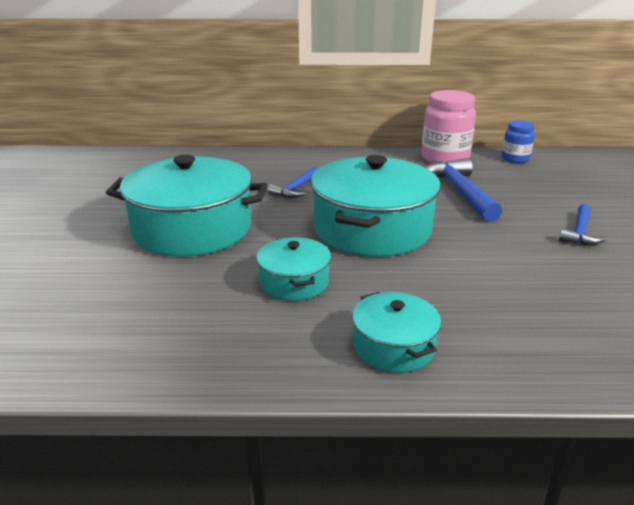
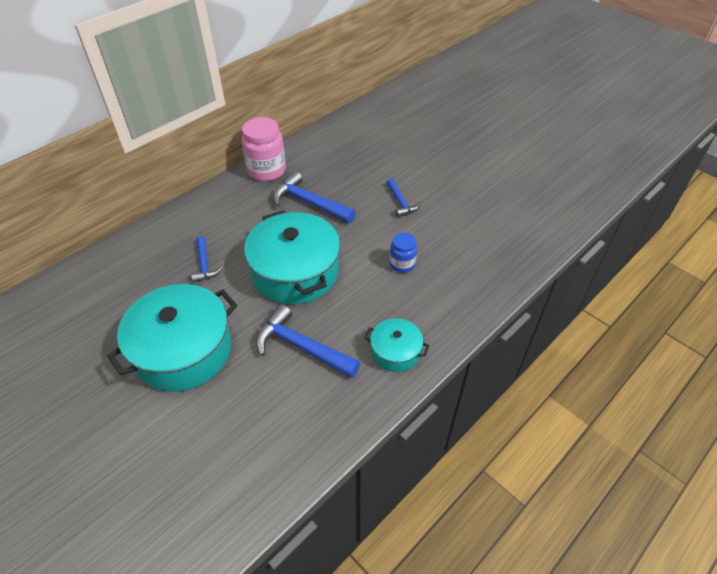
camera: 45 degrees left, 20 degrees up
turquoise pot [256,237,331,301] -> blue hammer [256,304,360,378]
blue jar [502,120,535,163] -> blue jar moved to [390,233,417,273]

